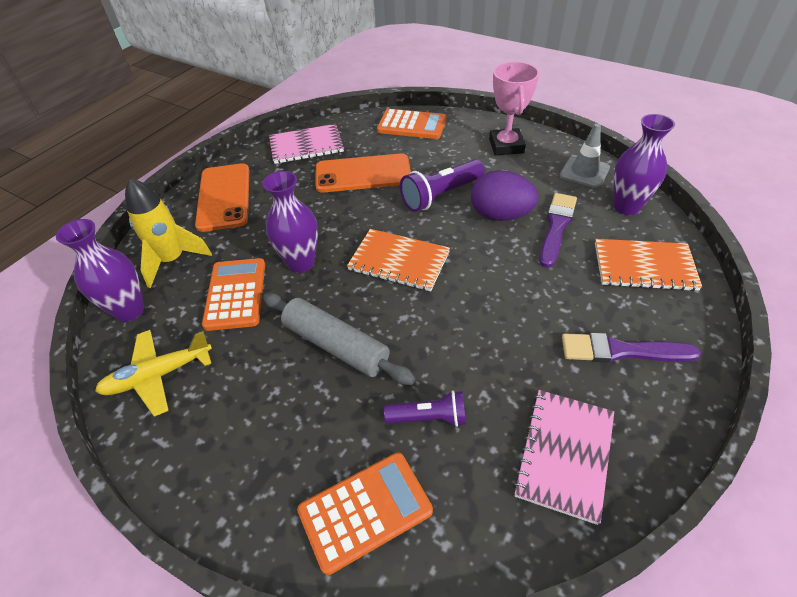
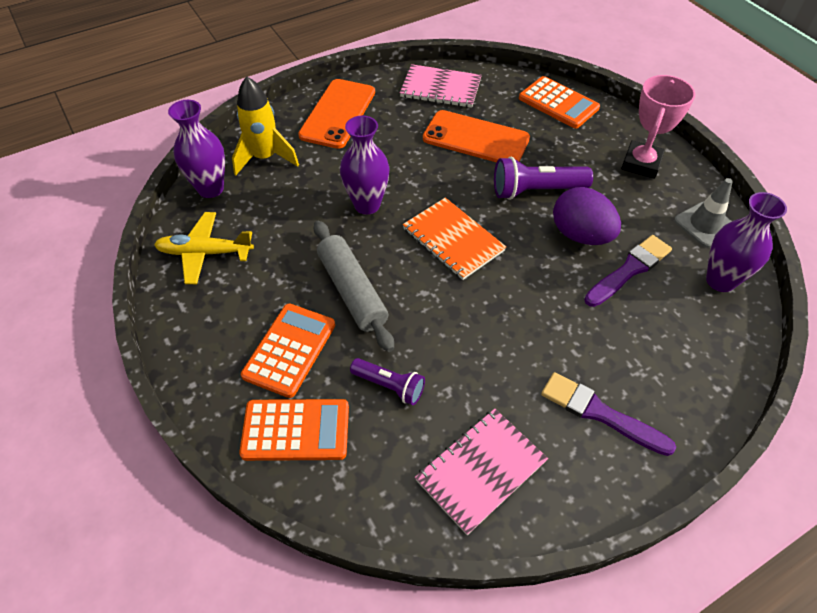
camera: 25 degrees right, 5 degrees up
orange calculator [202,258,265,331] -> orange calculator moved to [241,303,335,398]
orange notebook [595,239,702,291] -> none

